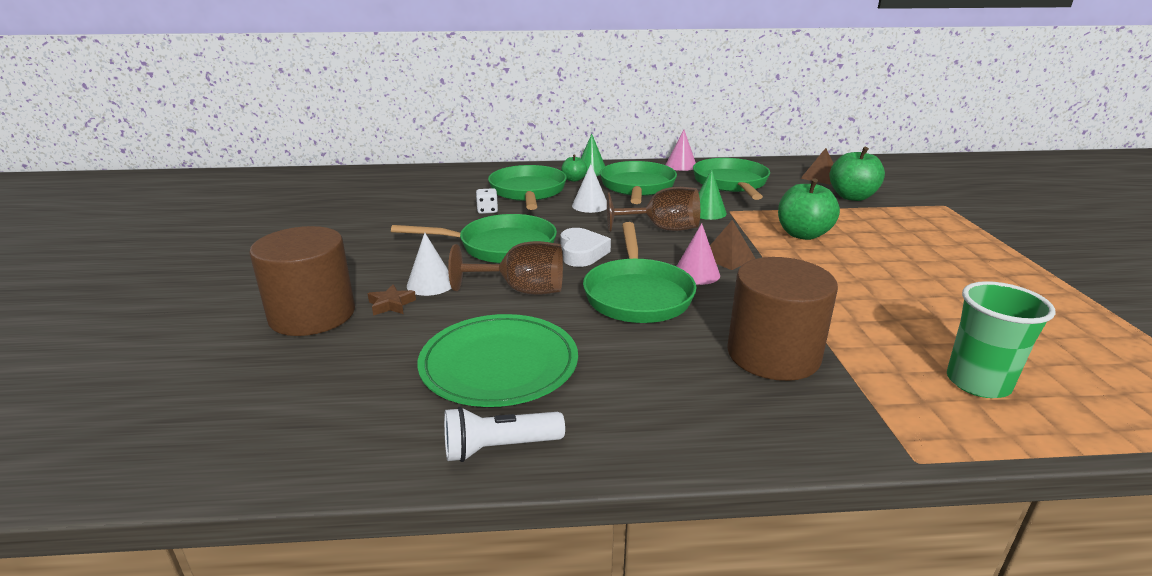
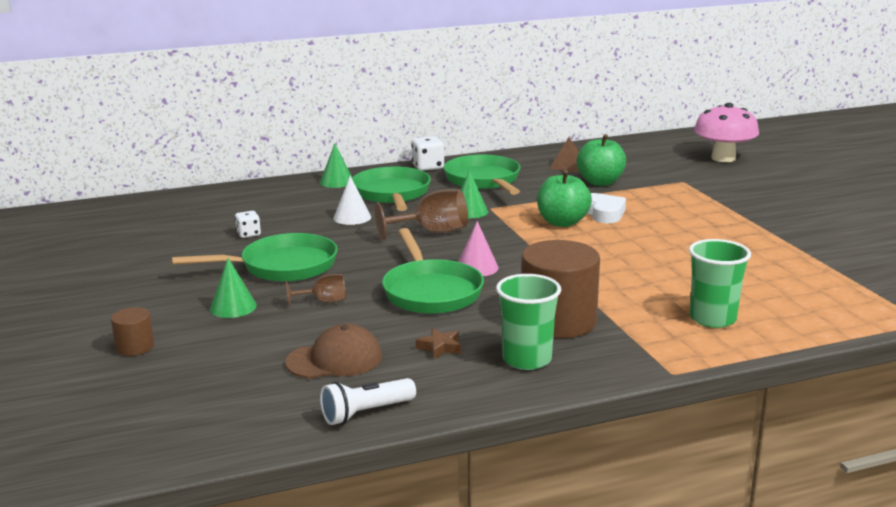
camera: 15 degrees left, 5 degrees down
brown cylinder [249,226,355,336] -> brown cylinder [111,307,154,356], size x0.47
brown star [368,284,416,316] -> brown star moved to [416,328,461,359]
white cone [407,233,451,296] -> green cone [210,258,257,318]
green plate [417,314,578,407] -> brown cap [285,324,382,379]
brown goblet [448,241,563,295] -> brown goblet [286,274,346,306], size x0.57
green pan [488,165,567,210] -> none
white heart [560,228,611,267] -> white heart moved to [587,193,626,223]
green apple [561,154,587,182] -> none
pink cone [666,130,696,171] -> white dice [411,136,444,171]
brown pyramid [710,220,756,270] -> none
none -> green cup [496,274,561,370]
none -> pink mushroom [694,103,759,162]

